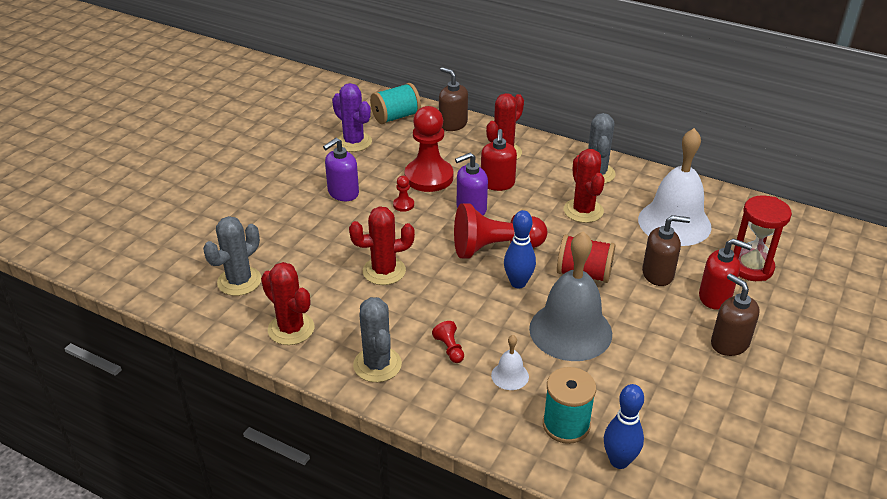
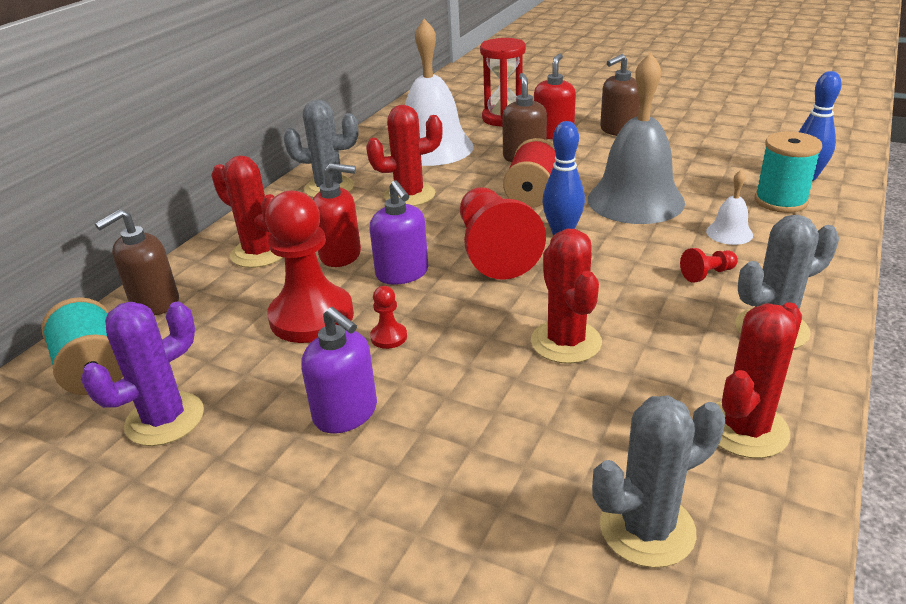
camera: 90 degrees left, 5 degrees down
grey cactus [203,216,261,296] -> grey cactus turned 60 degrees counterclockwise [592,395,725,568]

